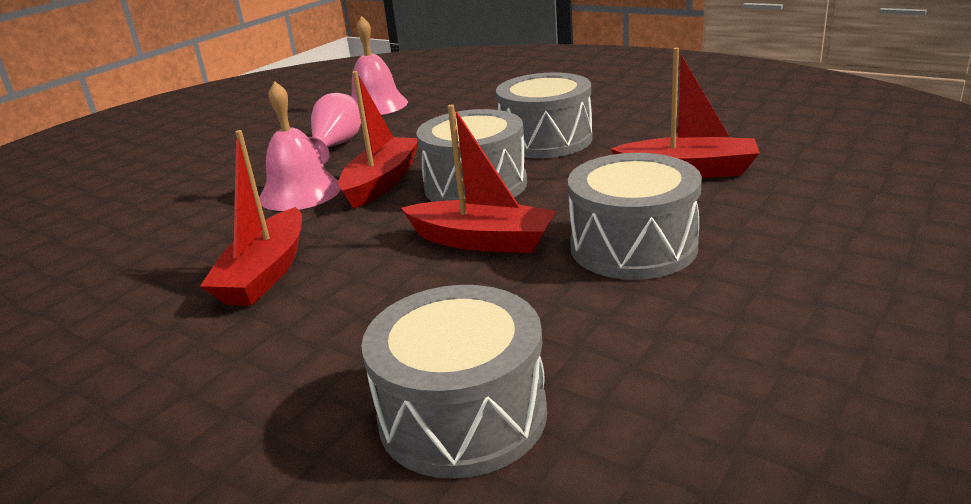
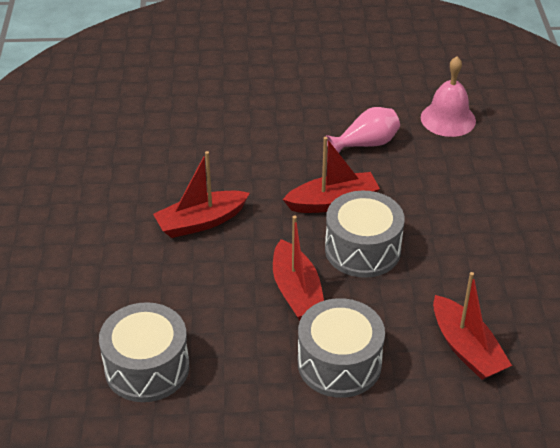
camera: 50 degrees right, 15 degrees up
pink bell [259,81,341,211] -> none
grey drum [496,73,592,158] -> none

